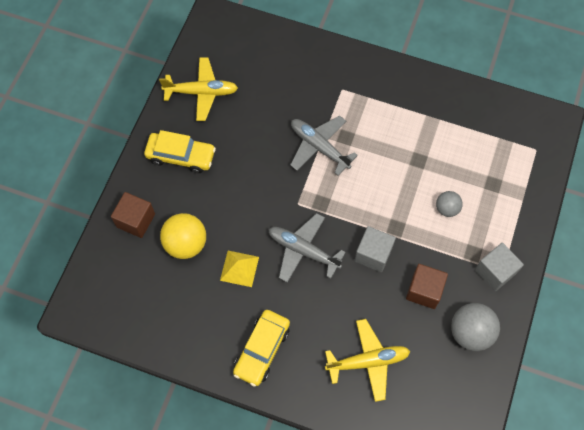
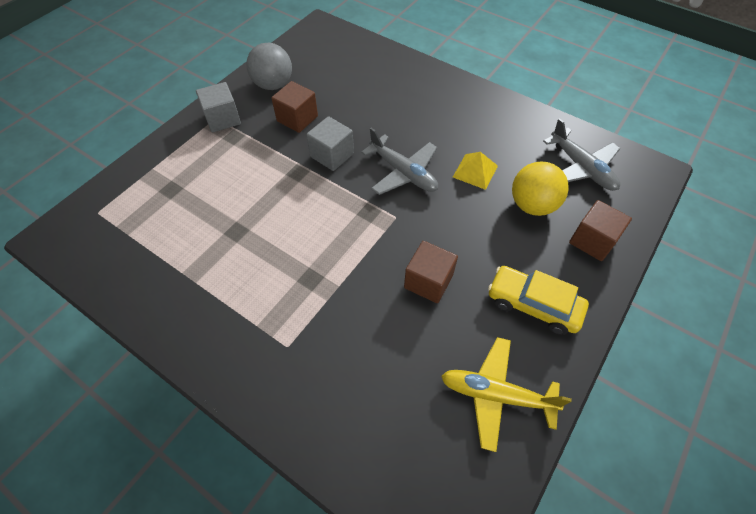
camera: 165 degrees left, 10 degrees down
yellow car [233,310,290,387] -> none
grey plane [290,116,358,176] -> grey plane moved to [543,118,620,191]
yellow plane [325,319,410,402] -> none
grey ball [436,191,463,217] -> none
none -> brown cube [404,241,458,303]

